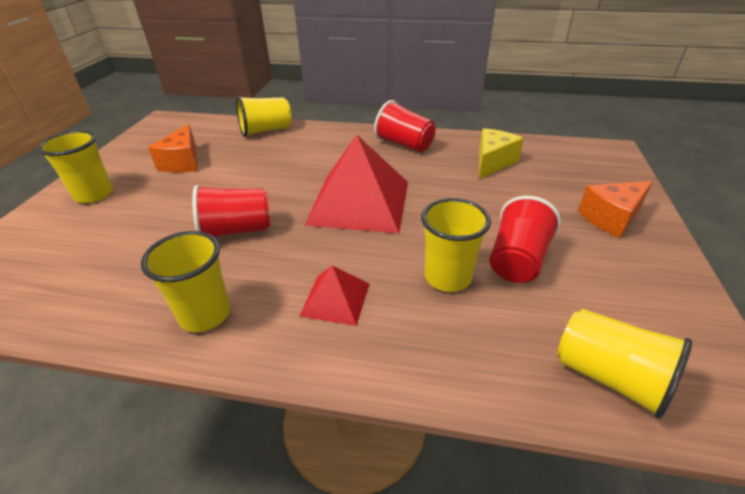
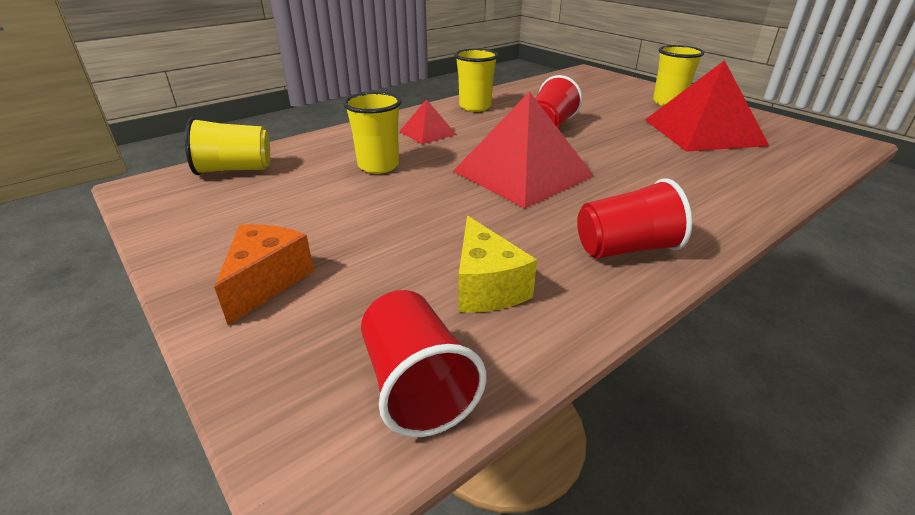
camera: 130 degrees right, 5 degrees down
orange cheese [148,124,198,172] -> red pyramid [645,60,769,152]
yellow cup [236,96,291,137] -> none
red cup [489,195,561,283] -> red cup moved to [361,290,486,437]

